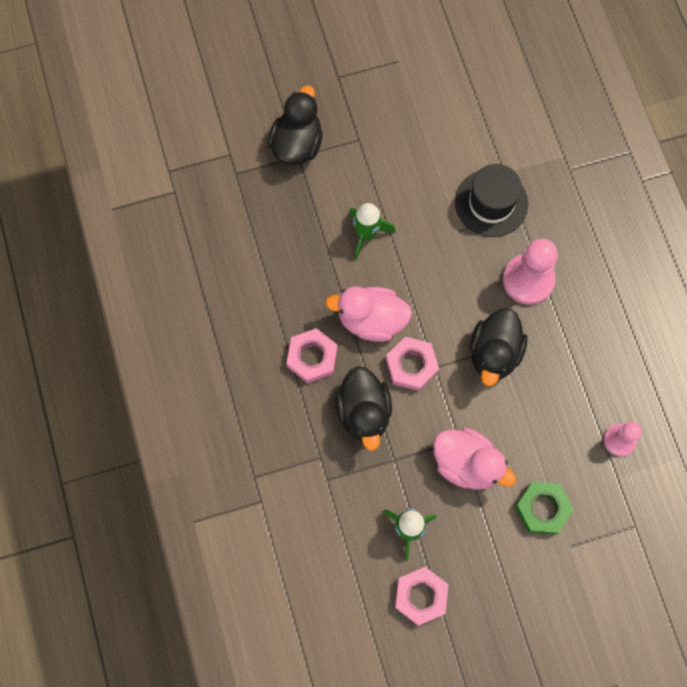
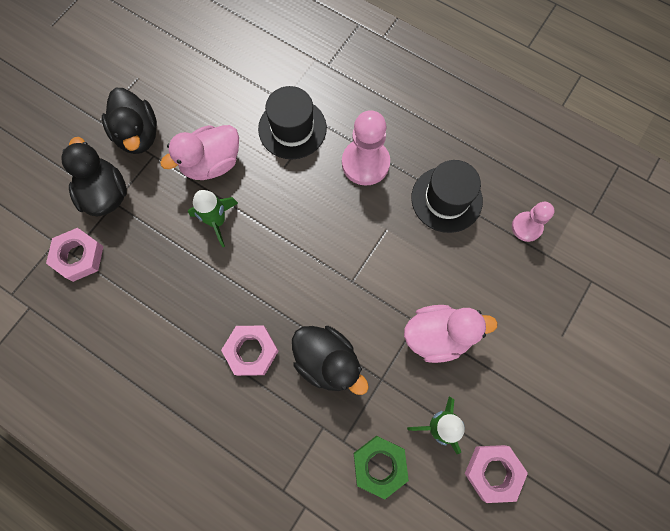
camera: 40 degrees left, 0 degrees up
pink duck [325,286,412,342] -> pink duck moved to [160,125,239,180]
pink nut [386,337,439,391] -> pink nut moved to [46,228,104,282]
black duck [470,308,527,386] -> black duck moved to [102,87,157,154]
green nut [515,482,574,534] -> green nut moved to [354,436,409,500]
none -> black hat [411,160,483,233]

